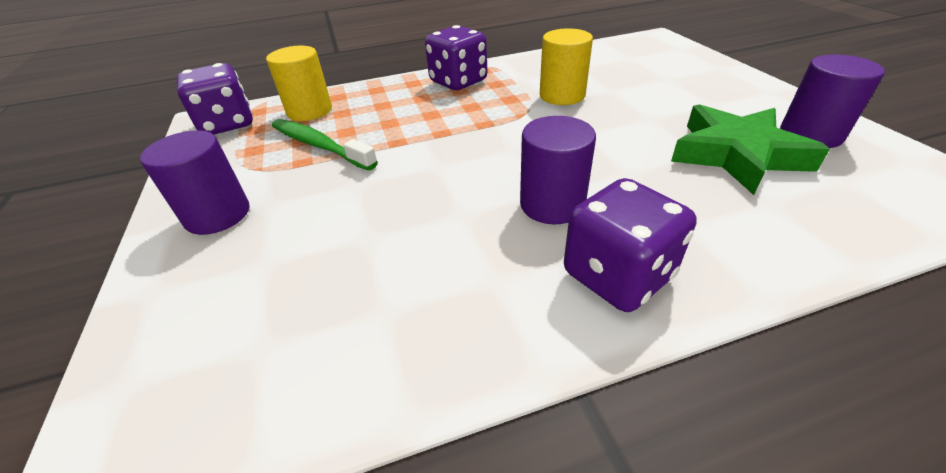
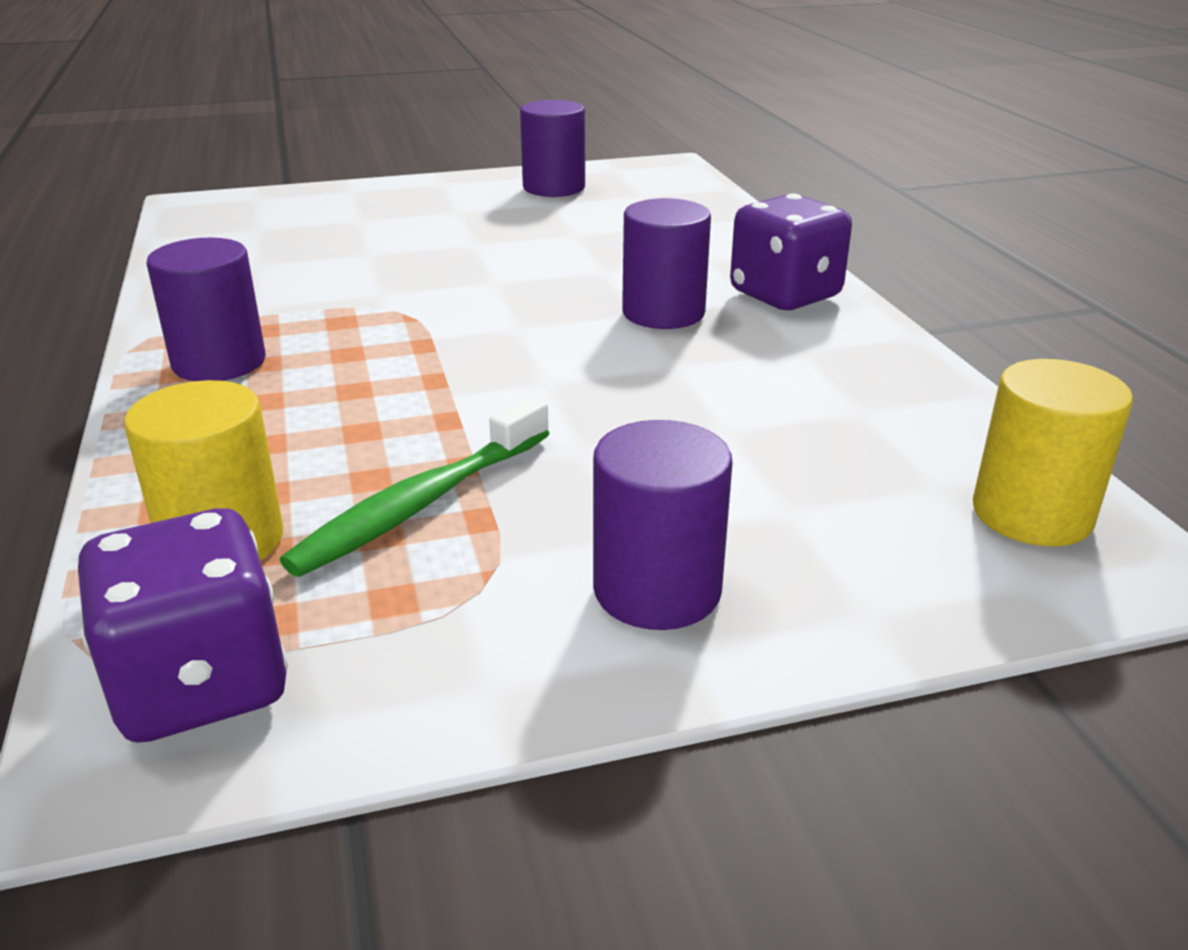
camera: 90 degrees left, 10 degrees down
purple dice [425,25,487,90] -> purple cylinder [147,237,266,381]
yellow cylinder [540,28,593,105] -> yellow cylinder moved to [973,359,1133,546]
green star [671,104,830,195] -> none

